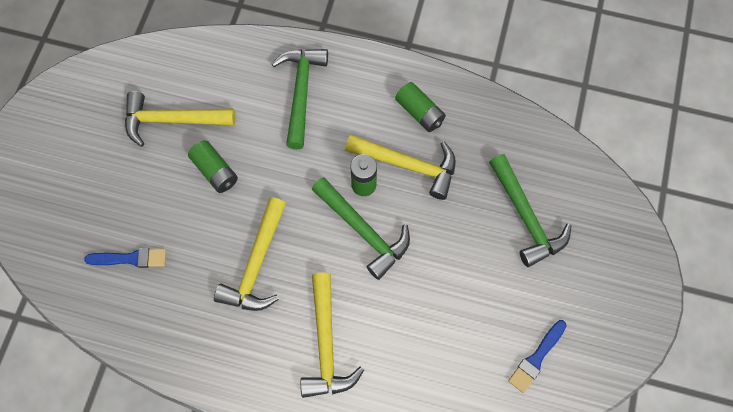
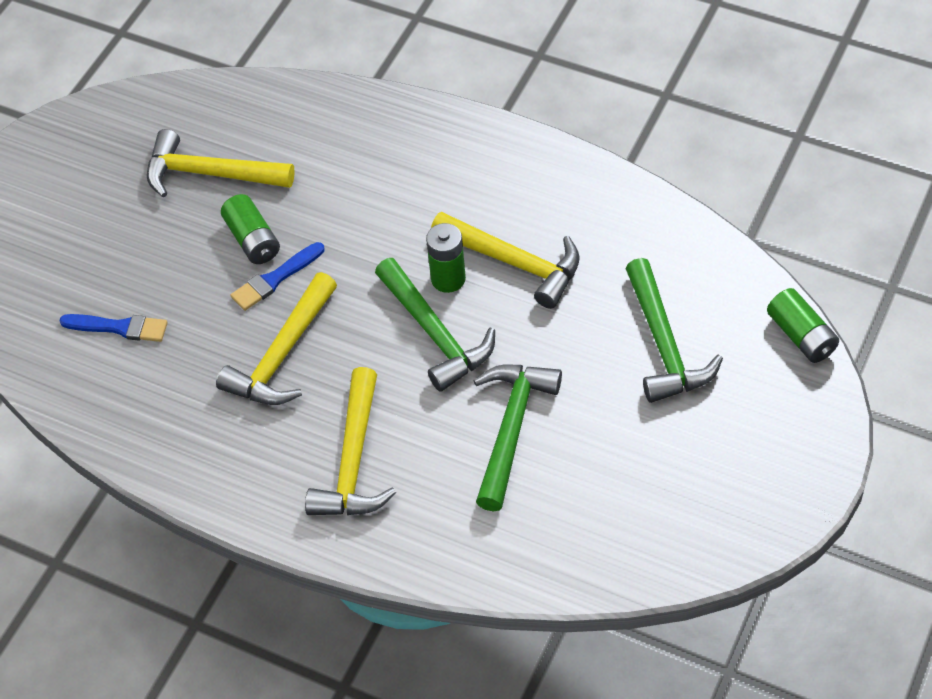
camera: 15 degrees right, 15 degrees down
green hammer [272,49,328,149] -> green hammer moved to [474,365,562,512]
green battery [395,82,446,132] -> green battery moved to [767,288,839,363]
blue brush [508,320,567,393] -> blue brush moved to [230,242,324,311]

